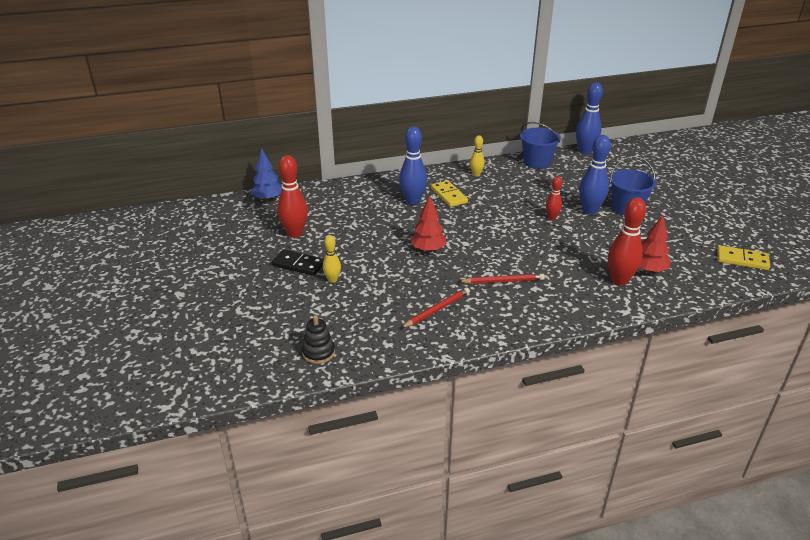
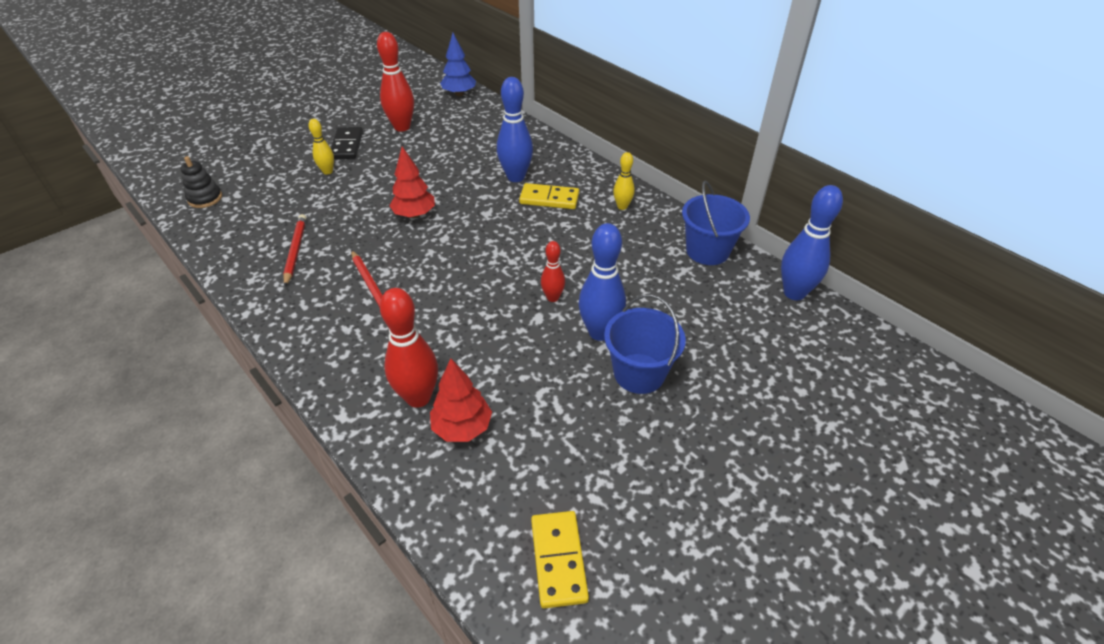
camera: 65 degrees right, 10 degrees up
red pencil [401,287,470,328] -> red pencil turned 120 degrees counterclockwise [283,214,306,286]
yellow domino [431,181,468,207] -> yellow domino turned 60 degrees clockwise [519,183,579,209]

